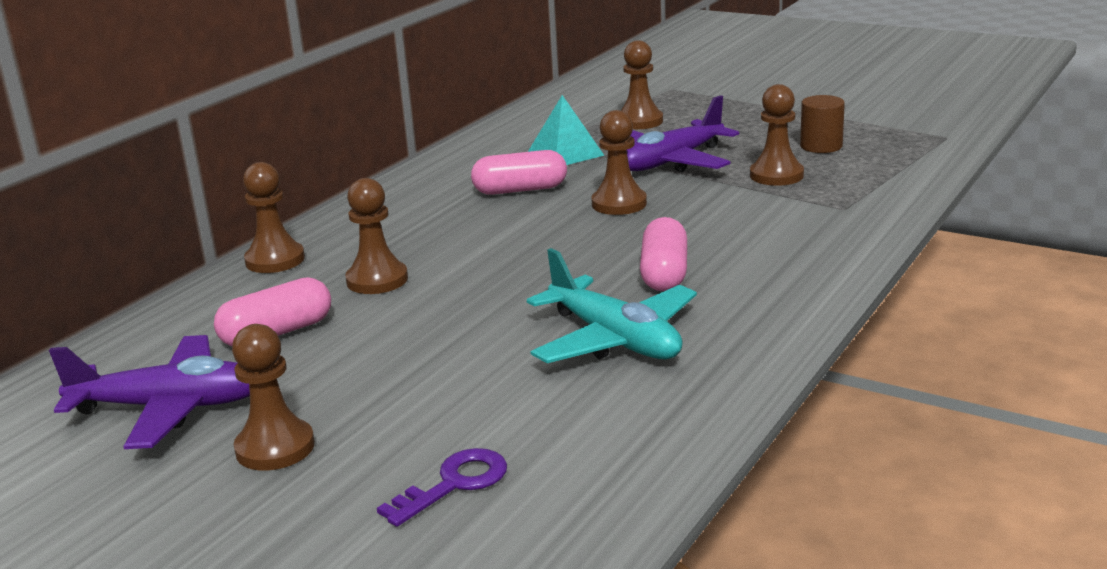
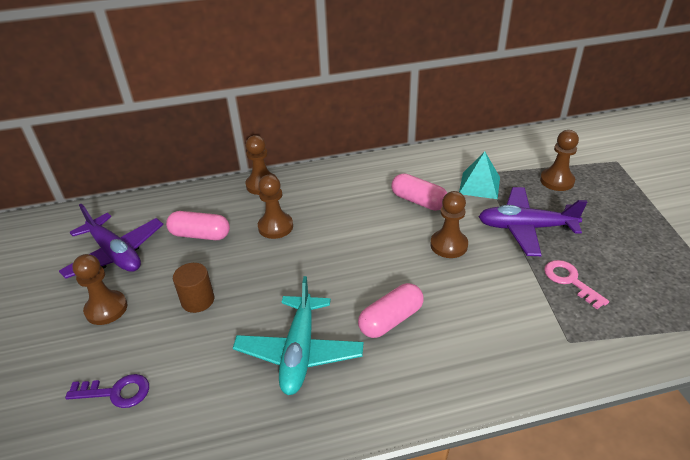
camera: 45 degrees right, 15 degrees up
brown pawn [750,84,804,186] -> pink key [544,260,609,309]
brown cylinder [800,95,845,153] -> brown cylinder moved to [173,263,214,313]

